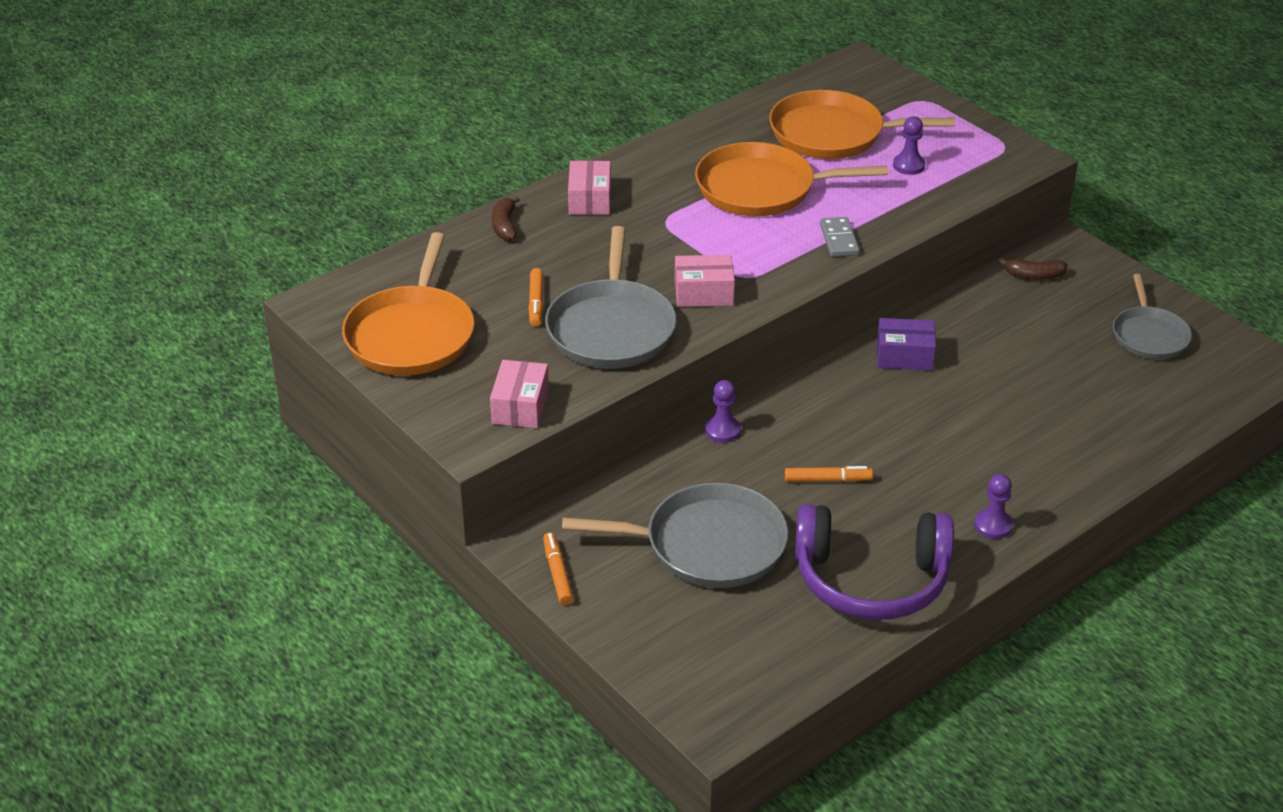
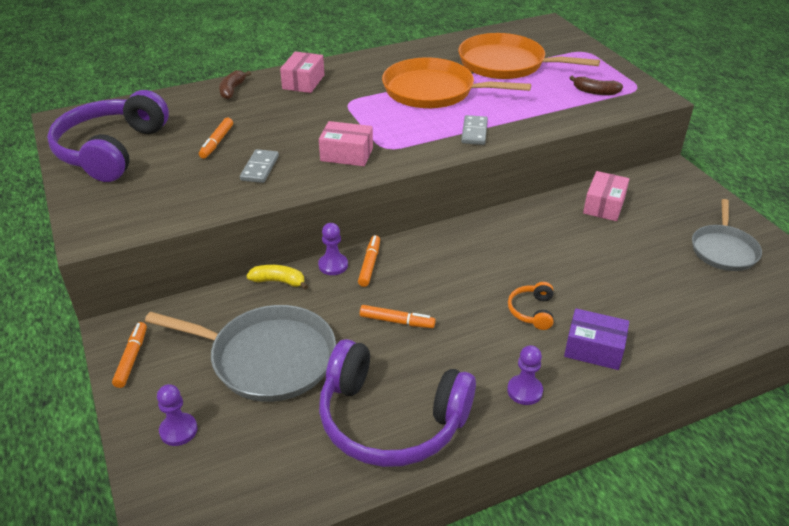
camera: 15 degrees right, 0 degrees up
orange pan [342,232,475,375] -> purple headphones [47,90,169,182]
pink box [490,360,549,428] -> pink box moved to [583,171,629,221]
grey pan [545,226,677,369] -> grey domino [240,149,279,183]
purple box [877,318,936,370] -> purple box moved to [564,308,629,370]
purple pawn [893,116,925,175] -> purple pawn moved to [157,384,198,446]
brown banana [998,258,1067,280] -> brown banana moved to [570,76,623,95]
none -> yellow banana [247,265,308,290]
none -> orange marker [358,235,380,287]
none -> orange headphones [508,282,553,330]

